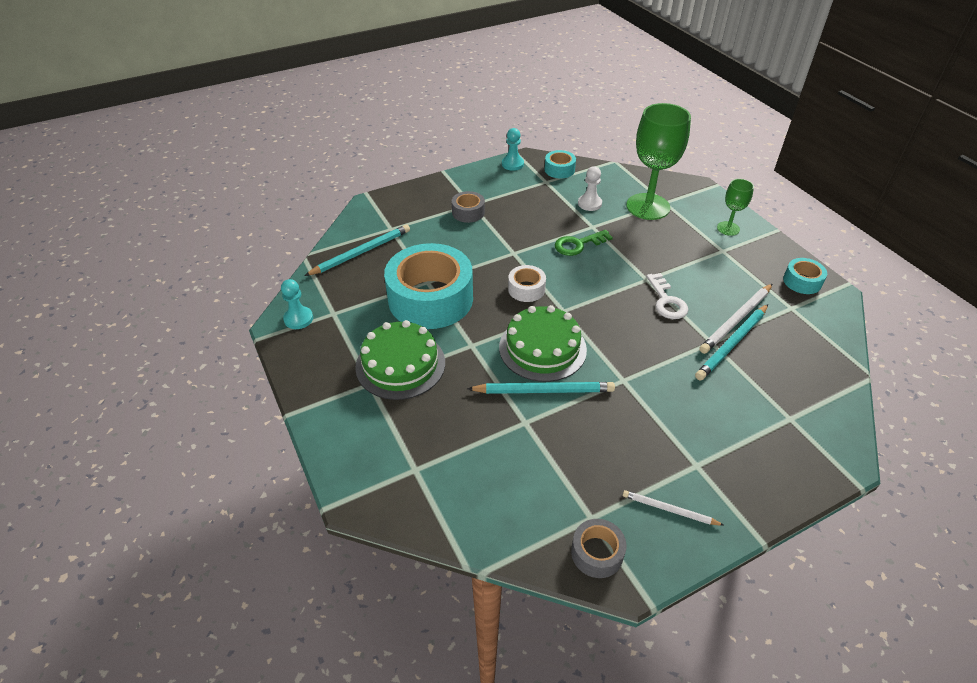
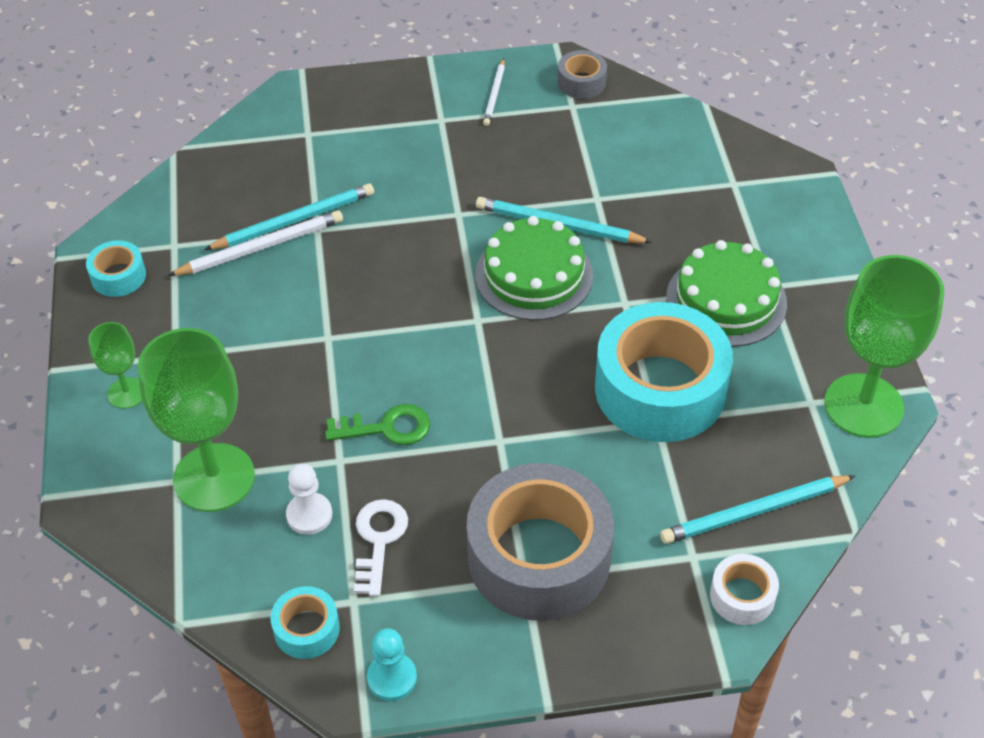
camera: 160 degrees left, 5 degrees up
turquoise pawn [281,279,313,329] -> green goblet [824,255,944,438]
grey tape [452,191,485,223] -> grey tape [467,463,614,621], size x2.25
white tape [508,265,546,302] -> white tape moved to [710,554,779,625]
white pencil [623,490,725,526] -> white pencil turned 60 degrees clockwise [483,59,505,126]
white key [646,273,688,319] -> white key moved to [354,499,408,597]

